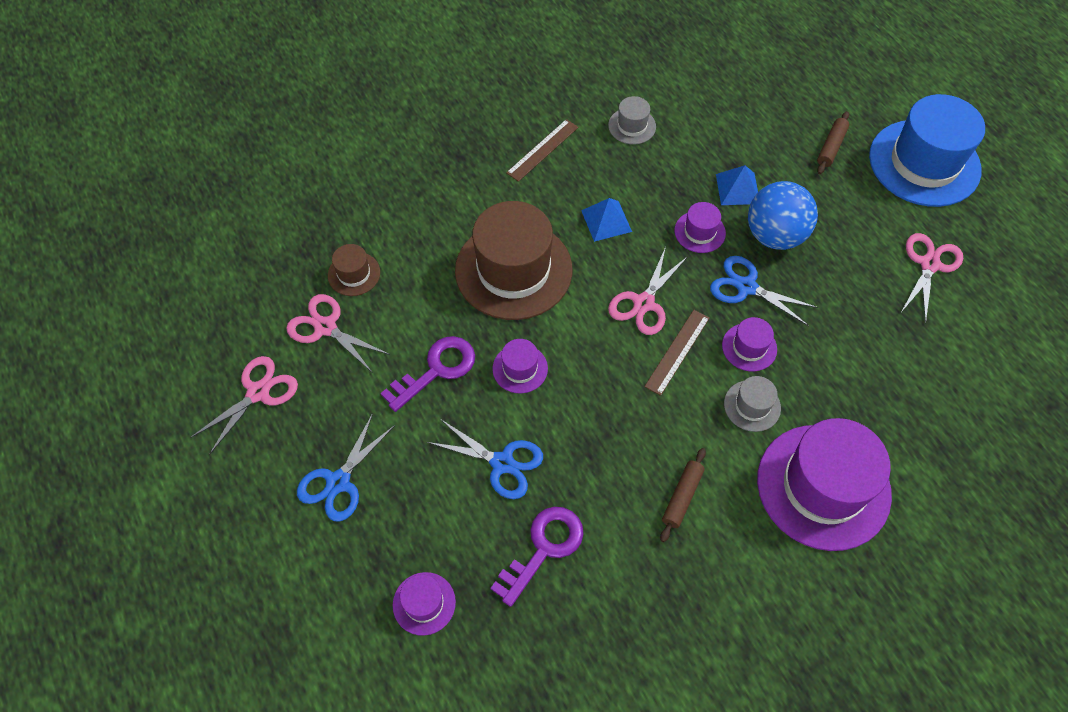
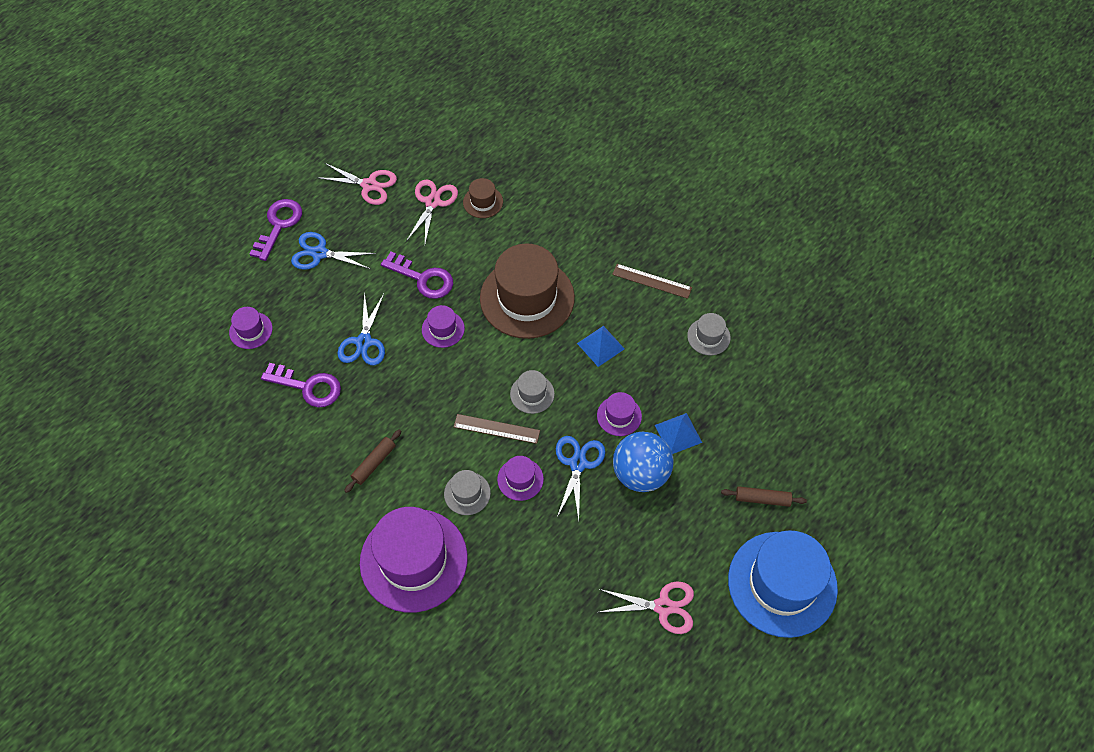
camera: 70 degrees right, 0 degrees up
pink scissors [608,247,688,335] -> grey hat [510,370,555,414]
brown rolling pin [660,448,706,542] -> brown rolling pin turned 60 degrees counterclockwise [344,430,401,493]
none -> purple key [250,199,302,261]

